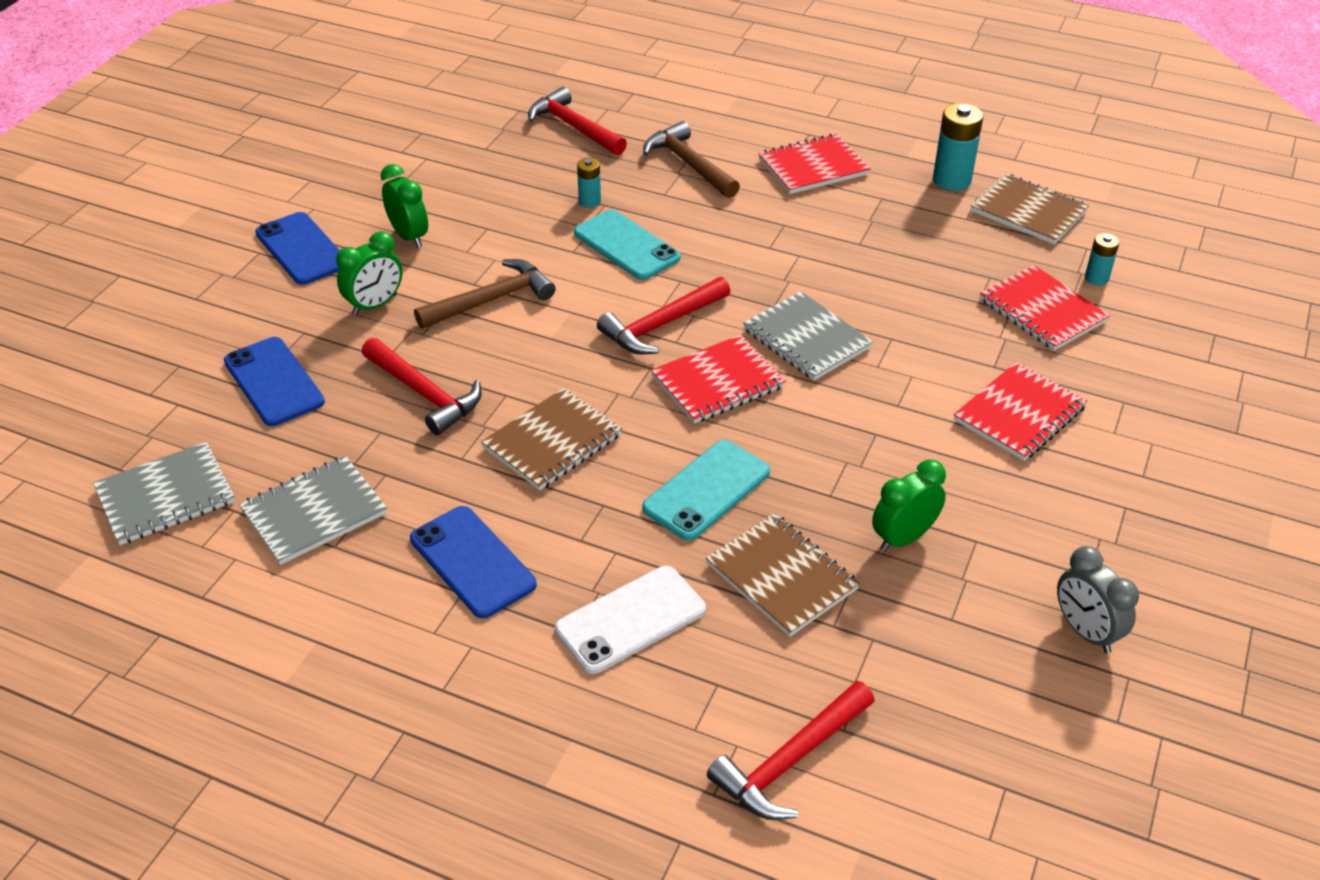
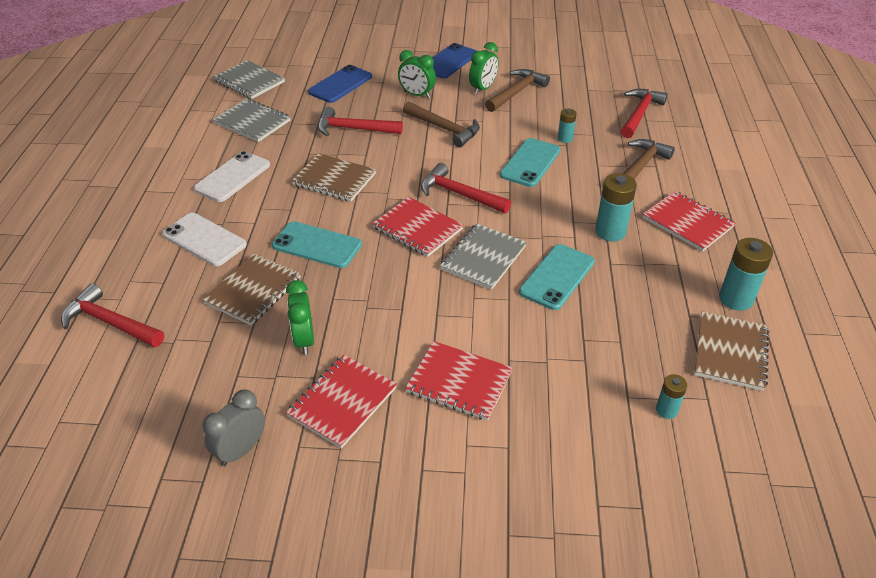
camera: 70 degrees right, 0 degrees up
red hammer [362,338,482,435] -> red hammer turned 75 degrees clockwise [318,106,403,136]
blue phone [410,506,537,618] -> white phone [194,151,270,202]
green clock [872,460,946,552] -> green clock turned 135 degrees counterclockwise [286,280,314,355]
red notebook [980,265,1110,351] -> red notebook moved to [286,355,397,449]
none -> brown hammer [485,69,550,112]
none -> turquoise phone [519,244,595,310]
none -> turquoise battery [595,173,637,242]

